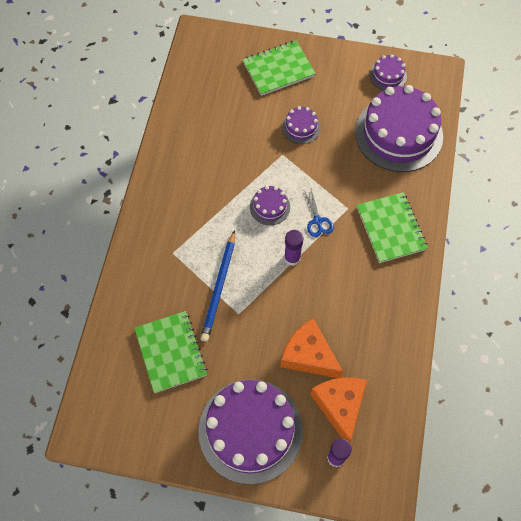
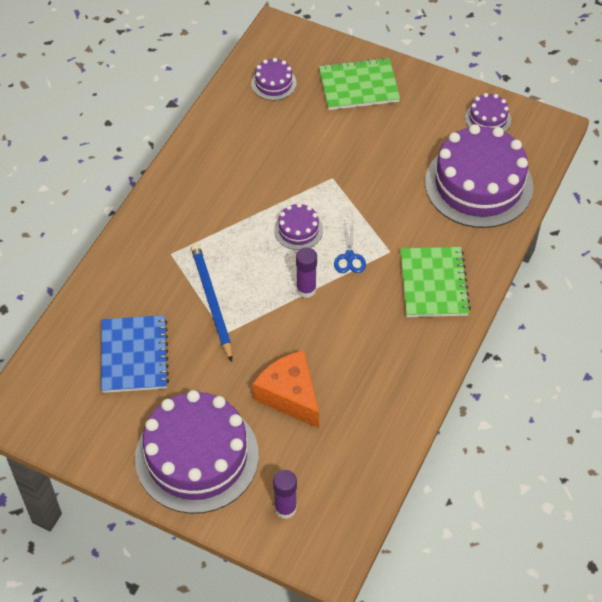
camera: 15 degrees right, 10 degrees down
green notebook [134,311,207,393] -> blue notebook [101,315,169,393]
blue pencil [200,230,235,342] -> blue pencil turned 135 degrees clockwise [191,243,232,362]
purple cake [282,106,321,144] -> purple cake moved to [251,58,297,101]
orange cheese [311,377,367,443] -> none

